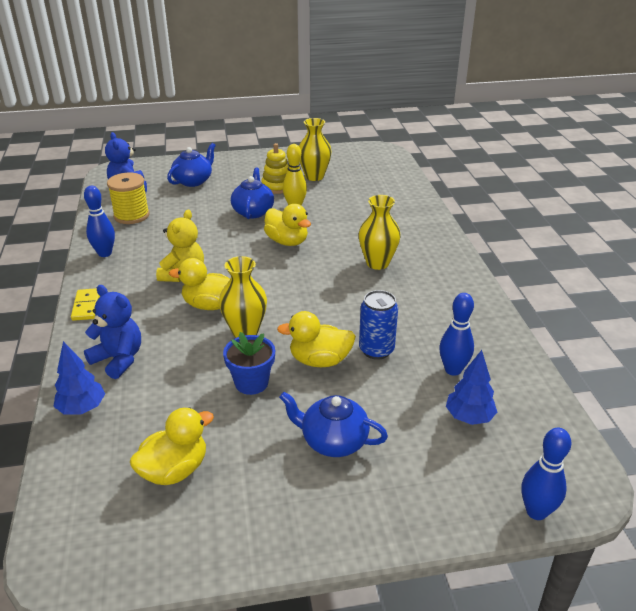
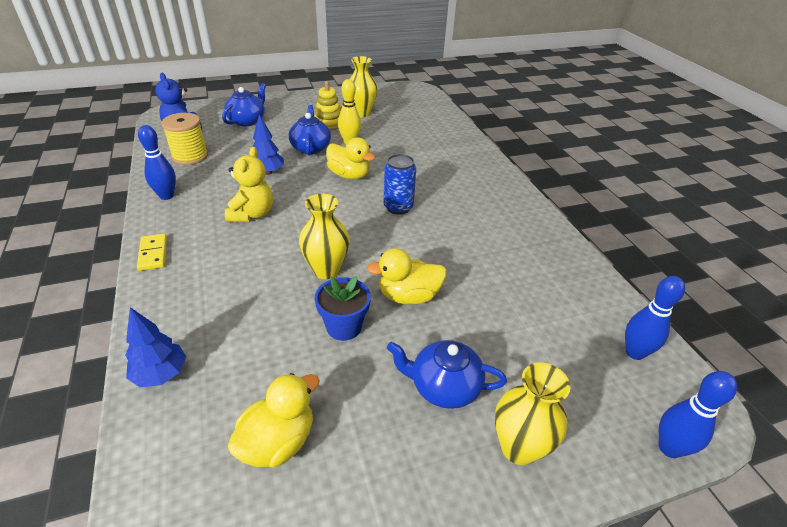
camera: 10 degrees left, 5 degrees up
blue teddy bear [84,285,141,379] -> none
yellow duck [169,258,230,310] -> none
yellow vase [359,195,401,270] -> yellow vase moved to [495,362,571,465]
blue can [359,290,398,360] -> blue can moved to [384,154,416,215]
blue bowling pin [440,293,474,376] -> blue bowling pin moved to [625,276,685,360]
blue tree [446,350,497,425] -> blue tree moved to [253,114,284,175]

